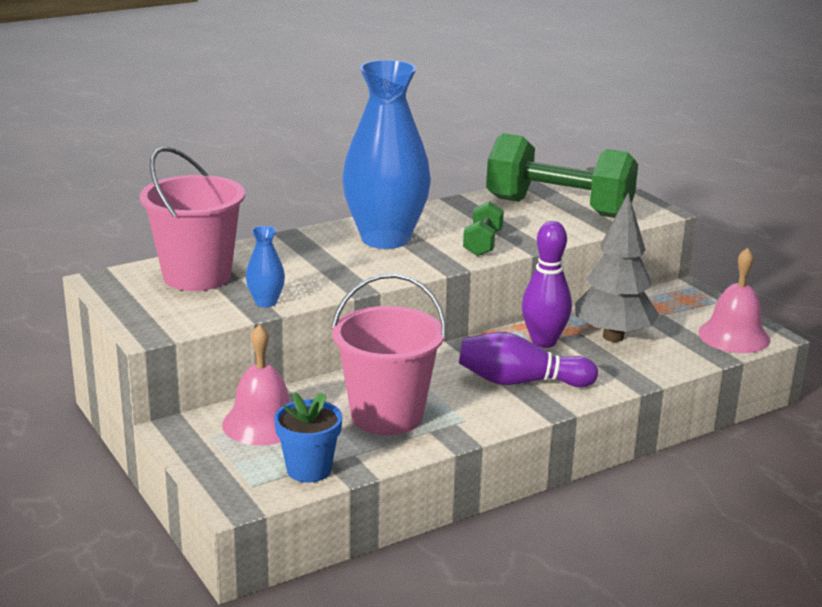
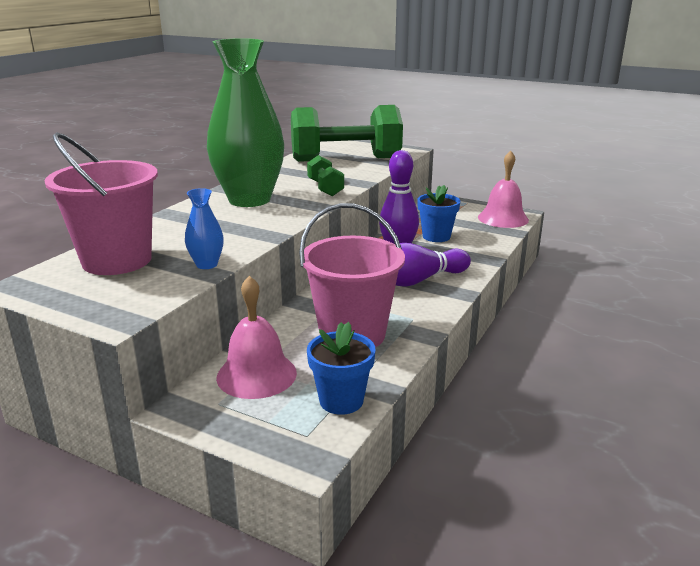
camera: 30 degrees left, 0 degrees up
blue vase [342,60,431,249] -> green vase [207,38,284,207]
grey tree [575,192,659,342] -> blue flower pot [417,185,460,242]

